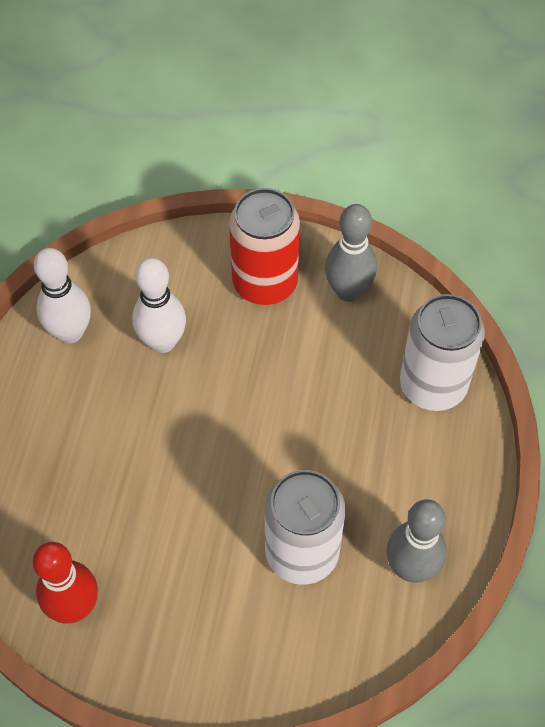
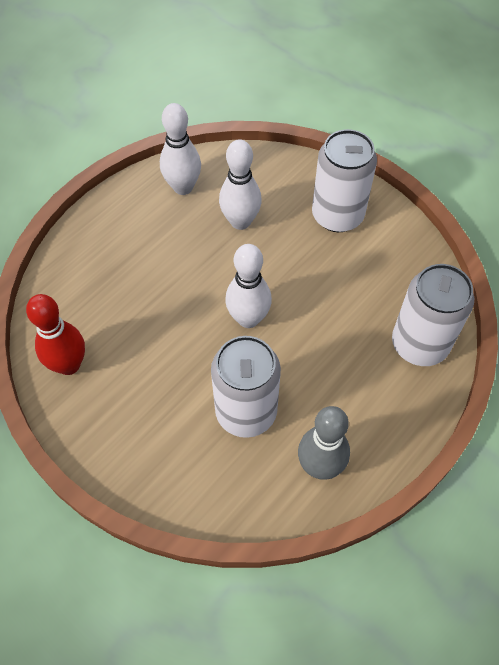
camera: 30 degrees right, 0 degrees up
red can [229,188,300,305] -> white can [312,129,377,232]
grey bowling pin [325,204,377,302] -> none
none -> white bowling pin [225,244,272,328]

